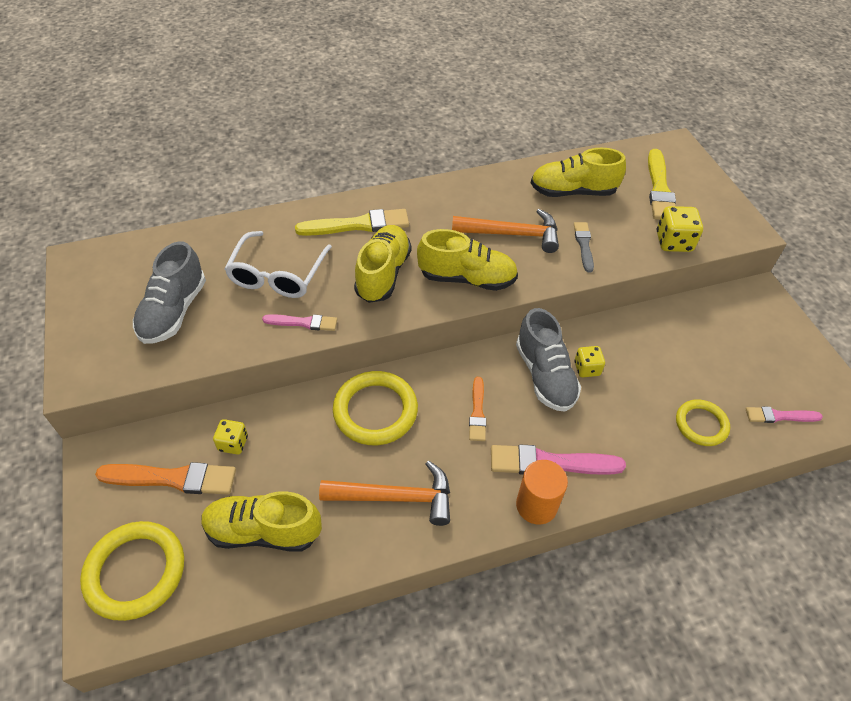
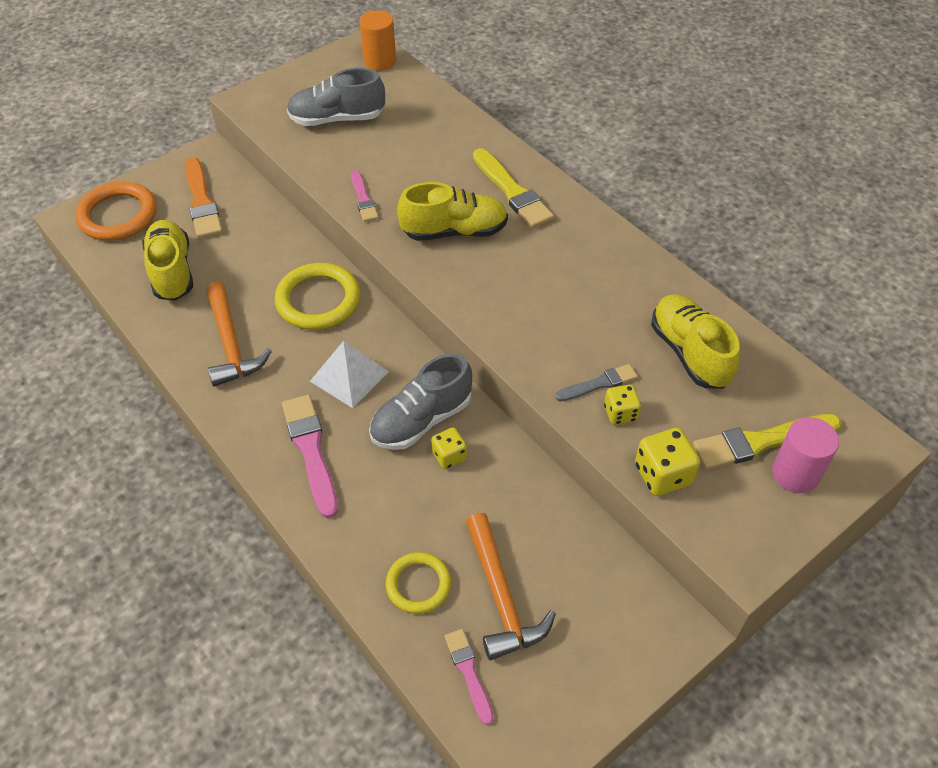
camera: 70 degrees right, 0 degrees up
yellow ring [80,521,184,621] -> orange ring [75,182,157,241]
yellow dice [213,419,248,455] -> yellow dice moved to [604,385,641,425]
white glasses [224,231,332,298] -> none
yellow shoe [417,229,518,291] -> none
orange hammer [452,209,559,253] -> orange hammer moved to [466,513,556,660]
orange brush [469,377,486,441] -> white pyramid [310,341,389,408]
orange cylinder [516,460,568,525] -> orange cylinder moved to [359,10,396,71]
none -> pink cylinder [772,417,839,493]

